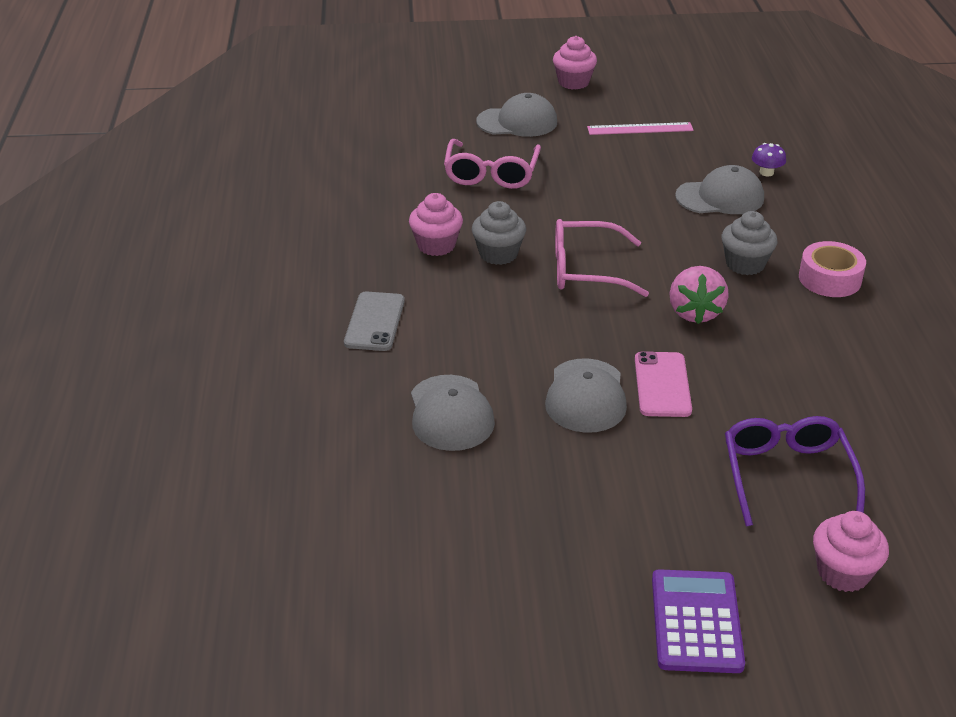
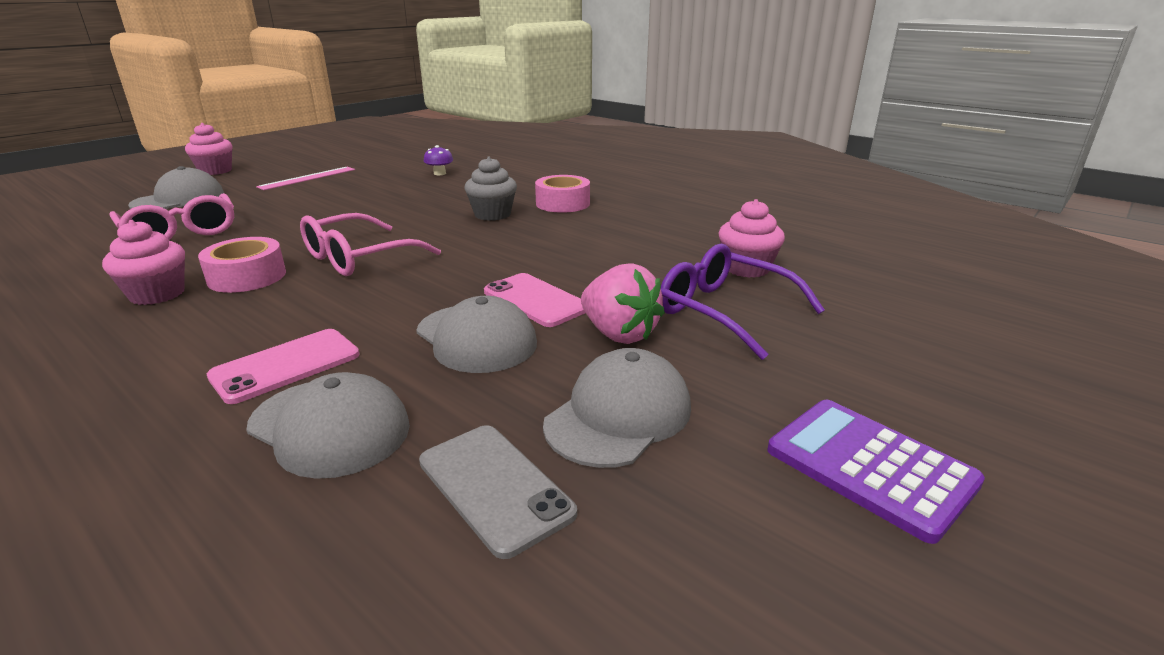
camera: 45 degrees left, 10 degrees down
grey phone [344,291,405,351] -> grey phone moved to [419,425,577,559]
grey cupcake [472,201,526,265] -> pink tape [198,237,286,293]
pink strawberry [669,266,729,324] -> pink strawberry moved to [581,263,665,344]
grey cap [675,165,764,214] -> grey cap moved to [543,348,691,468]
pink cupcake [813,511,889,592] -> pink cupcake moved to [719,199,785,278]
none -> pink phone [207,329,359,404]

